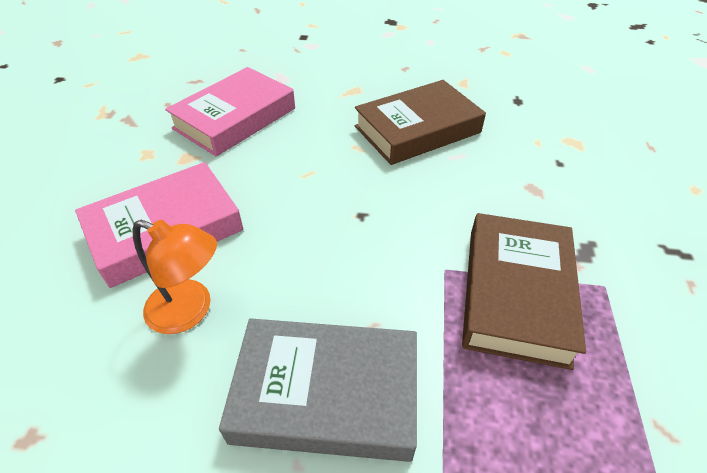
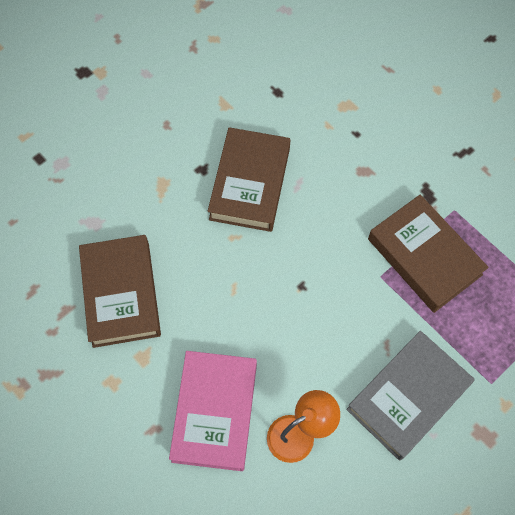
camera: 50 degrees left, 20 degrees up
pink book [165,67,295,156] -> brown book [79,235,161,348]

